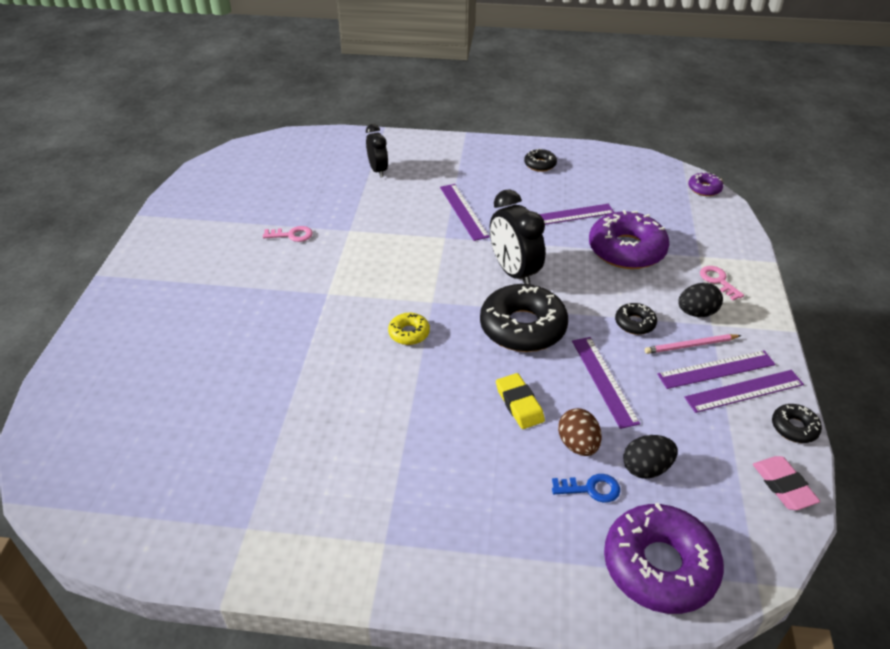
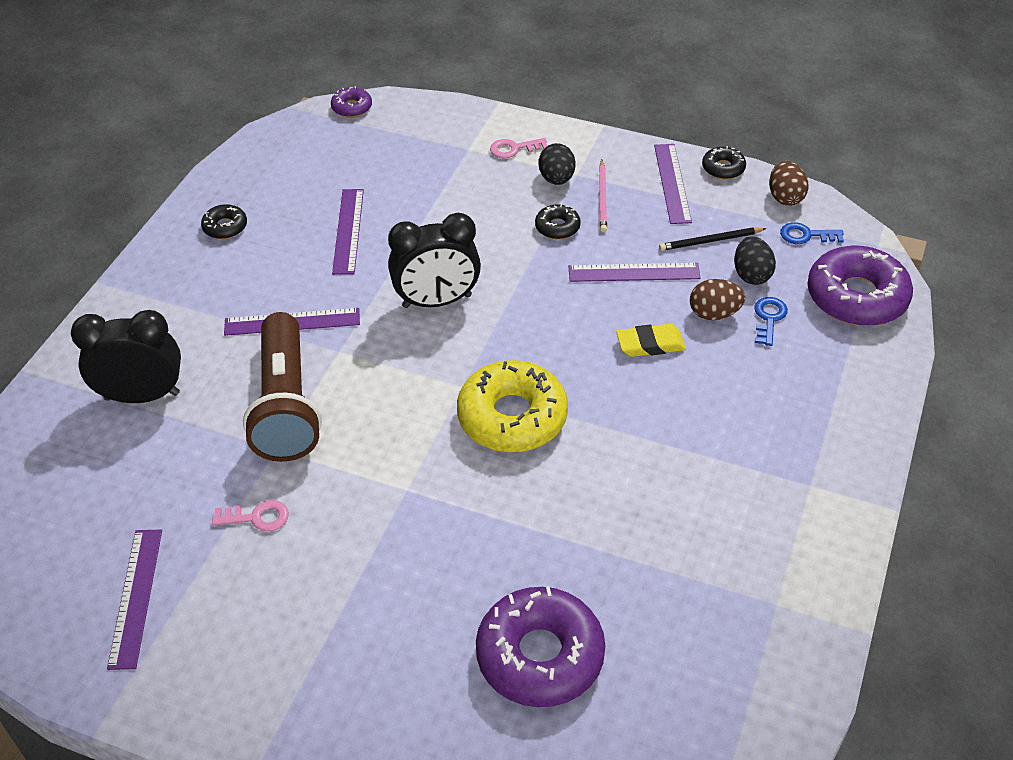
camera: 75 degrees left, 5 degrees up
pink key [263,226,313,242] -> pink key turned 75 degrees clockwise [212,500,289,532]
black clock [366,124,388,178] -> black clock [71,310,181,403], size x1.59
yellow donut [388,313,430,345] -> yellow donut [457,360,568,453], size x2.12
black donut [480,284,568,352] -> none
purple donut [589,210,669,269] -> purple donut moved to [476,586,605,707]
purple ruler [657,351,775,389] -> purple ruler moved to [107,530,162,670]
pink eraser [753,456,820,510] -> brown egg [769,161,808,206]
none -> brown flashlight [243,312,322,462]
none -> black pencil [659,227,767,251]
none -> blue key [780,222,844,244]

